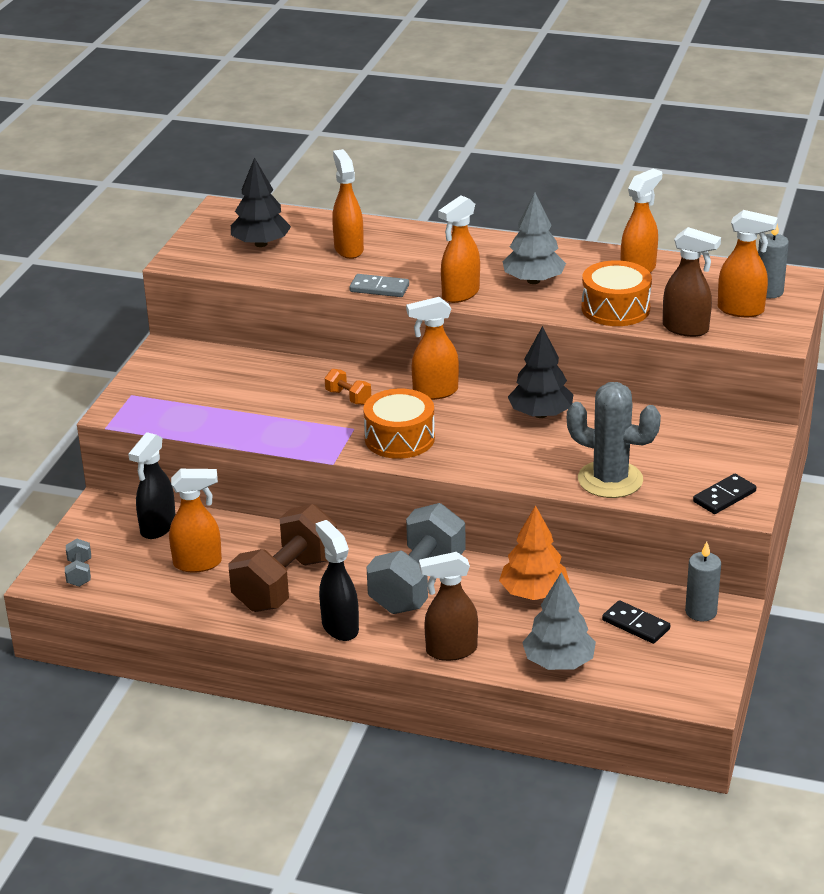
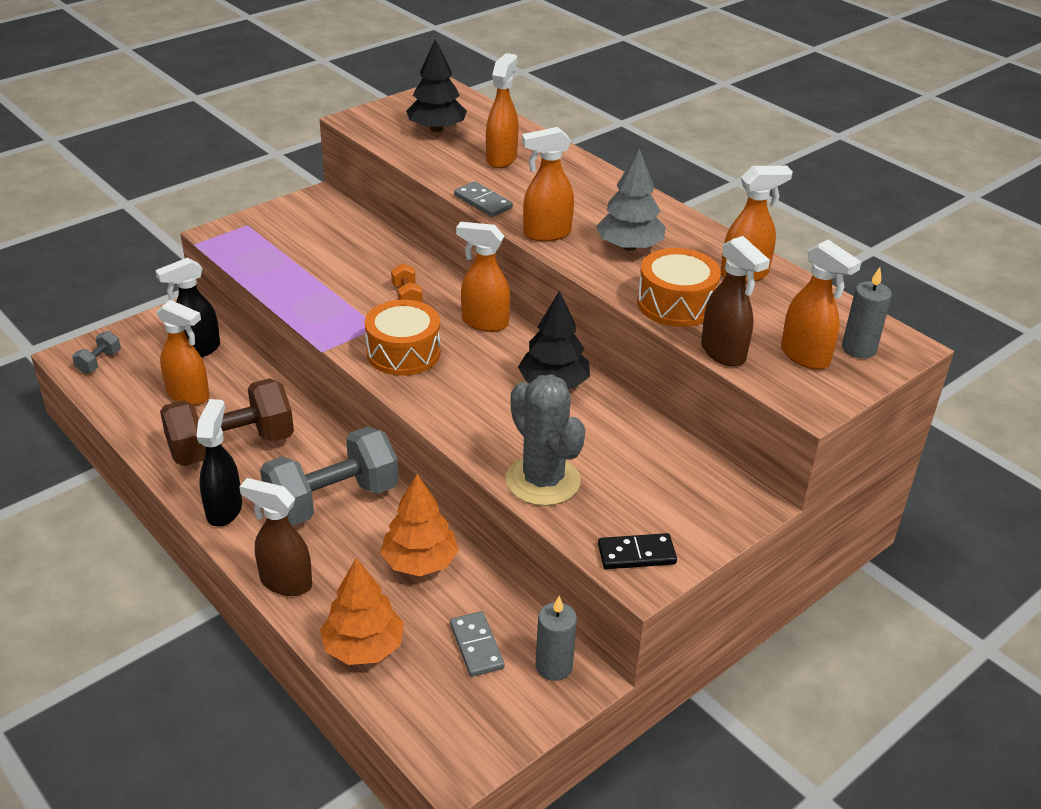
camera: 30 degrees right, 5 degrees up
grey tree [522,572,596,670] -> orange tree [320,558,404,665]
black domino [602,600,670,644] -> grey domino [450,611,505,677]

